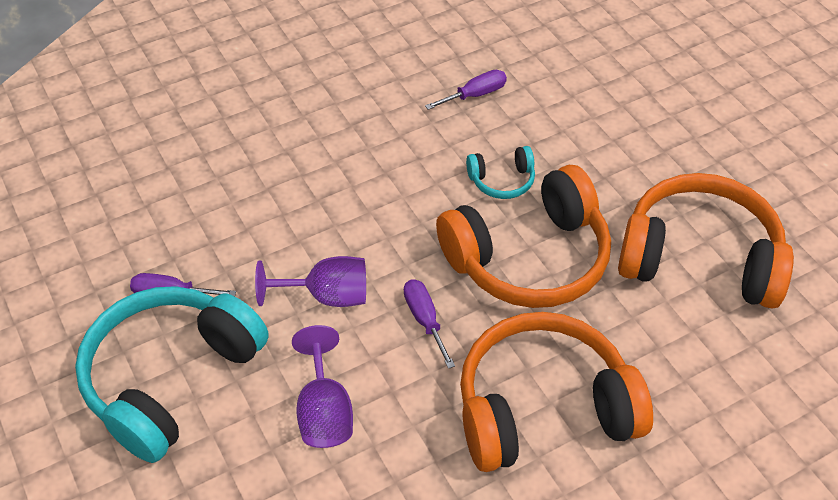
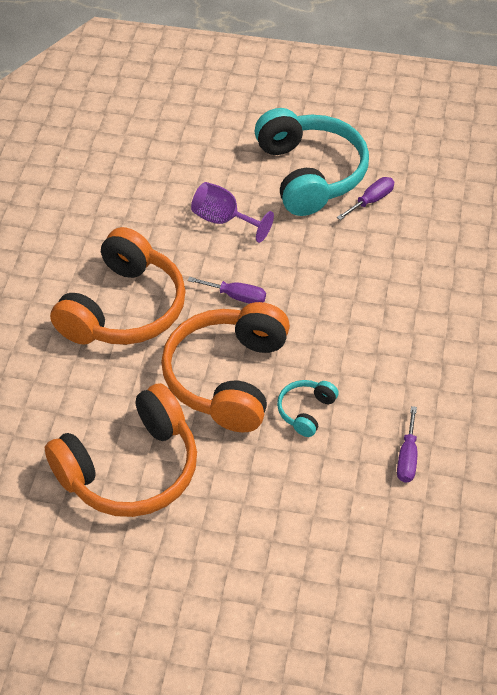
camera: 130 degrees right, 0 degrees up
purple goblet [255,256,366,307] -> none

